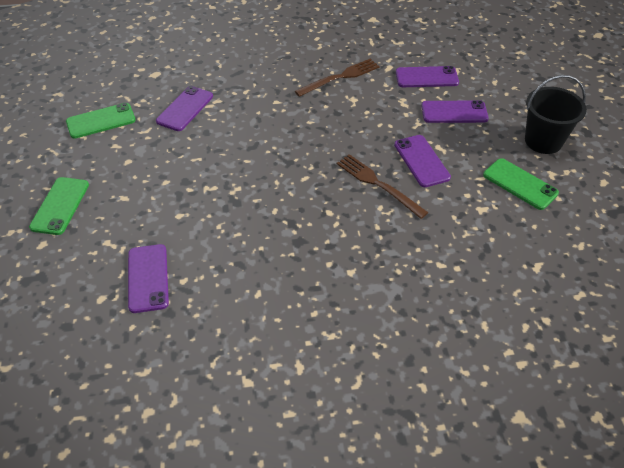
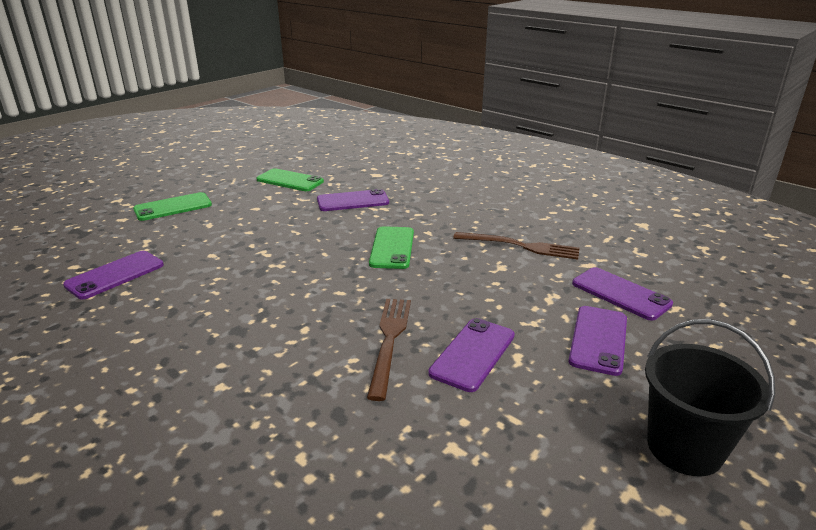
camera: 50 degrees right, 20 degrees down
purple phone [421,100,489,123] -> purple phone turned 60 degrees clockwise [568,306,627,376]
green phone [483,158,559,210] -> green phone moved to [369,226,414,269]

